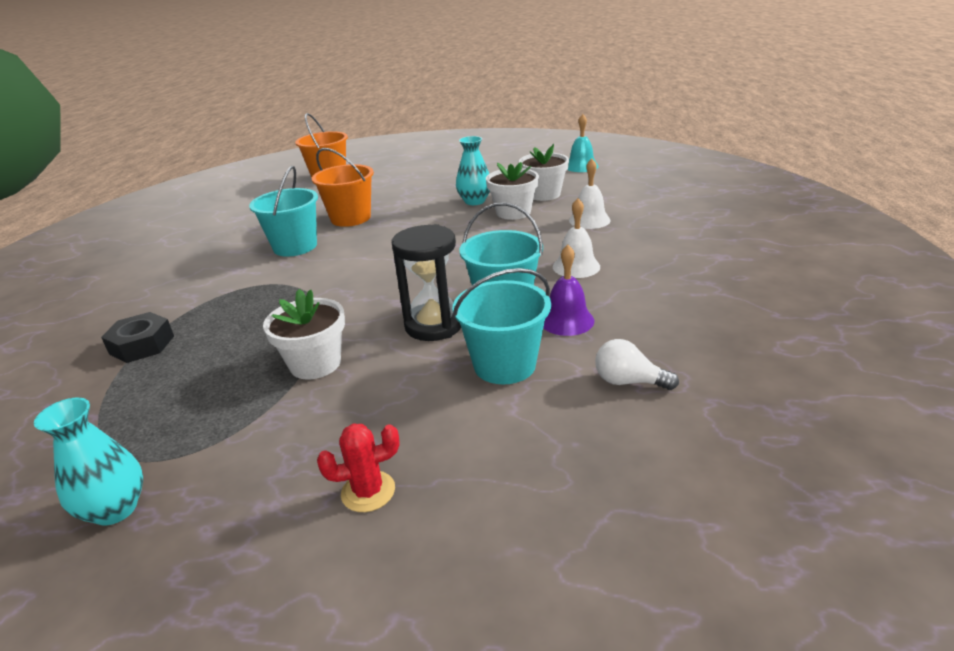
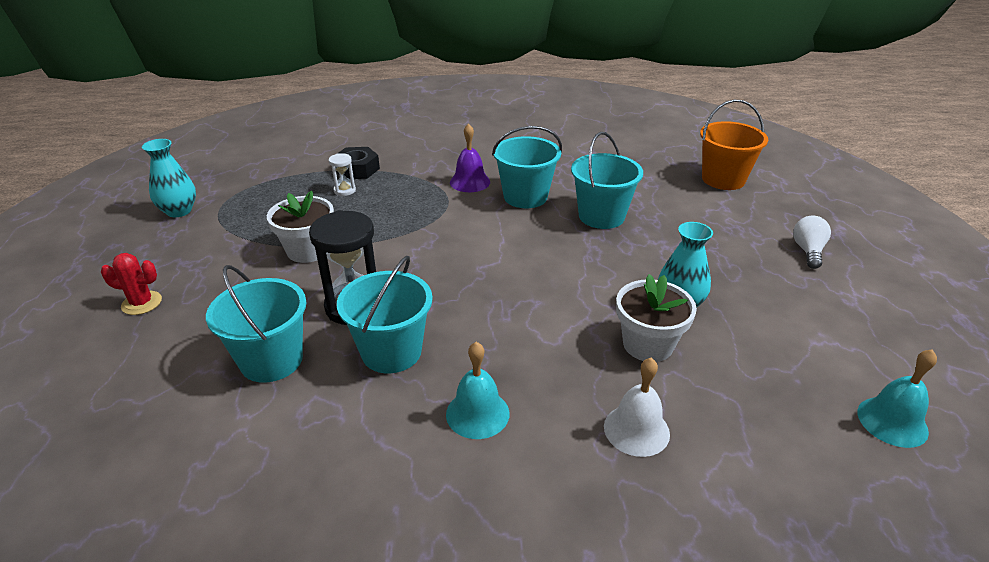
camera: 80 degrees right, 5 degrees up
orange bucket [312,148,374,227] -> turquoise bucket [571,132,643,229]
red cactus [317,424,400,512] -> red cactus turned 60 degrees counterclockwise [101,253,162,315]
white flower pot [519,144,569,201] -> none
purple bell [543,245,594,336] -> purple bell moved to [450,123,490,192]
white bell [553,198,600,278] -> turquoise bell [446,342,509,439]
white light bulb [595,339,679,390] -> white light bulb moved to [793,216,831,269]
none -> white hourglass [329,153,356,196]

